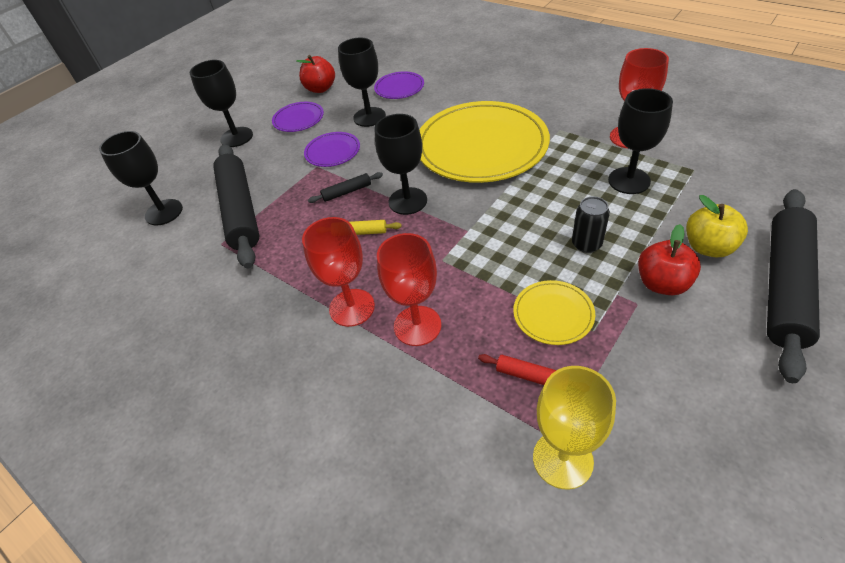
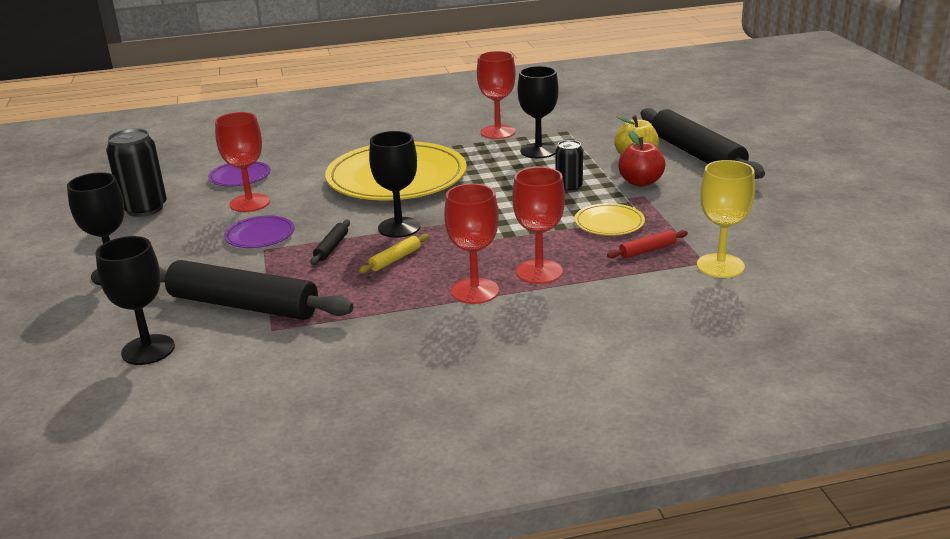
camera: 55 degrees left, 20 degrees down
purple plate [272,102,324,132] -> none
red apple [296,55,335,93] -> black can [106,129,167,217]
black goblet [338,38,386,127] -> red goblet [215,112,270,212]

